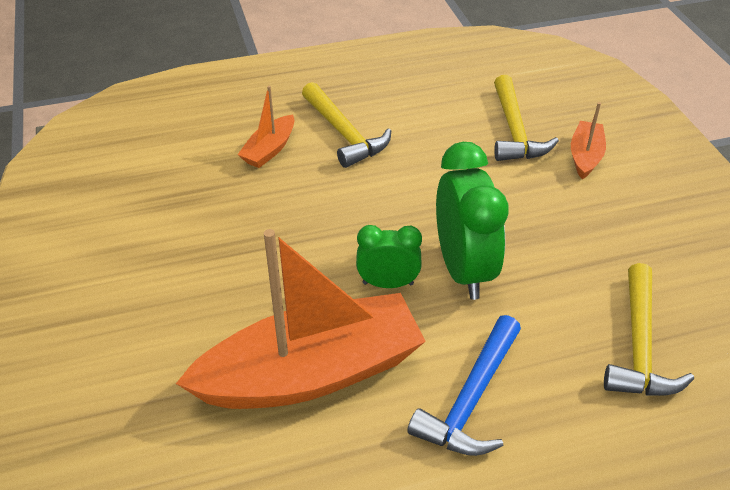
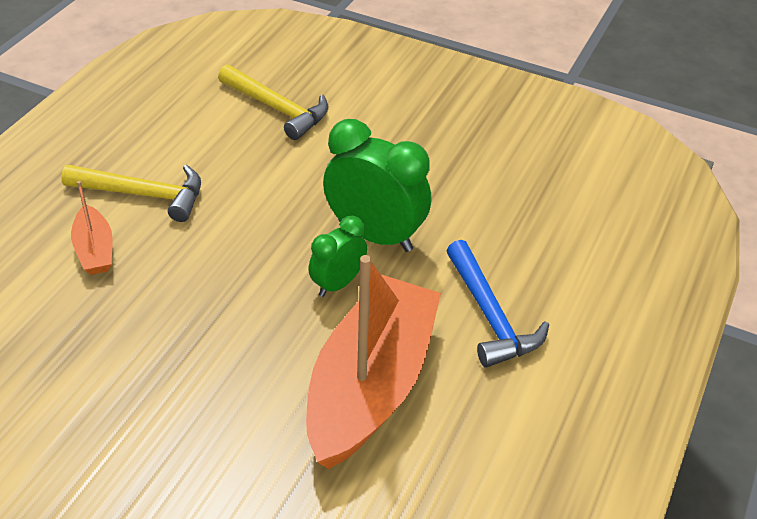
camera: 50 degrees left, 0 degrees up
orange boat [571,102,606,179] -> none
yellow hammer [604,263,694,396] -> none

